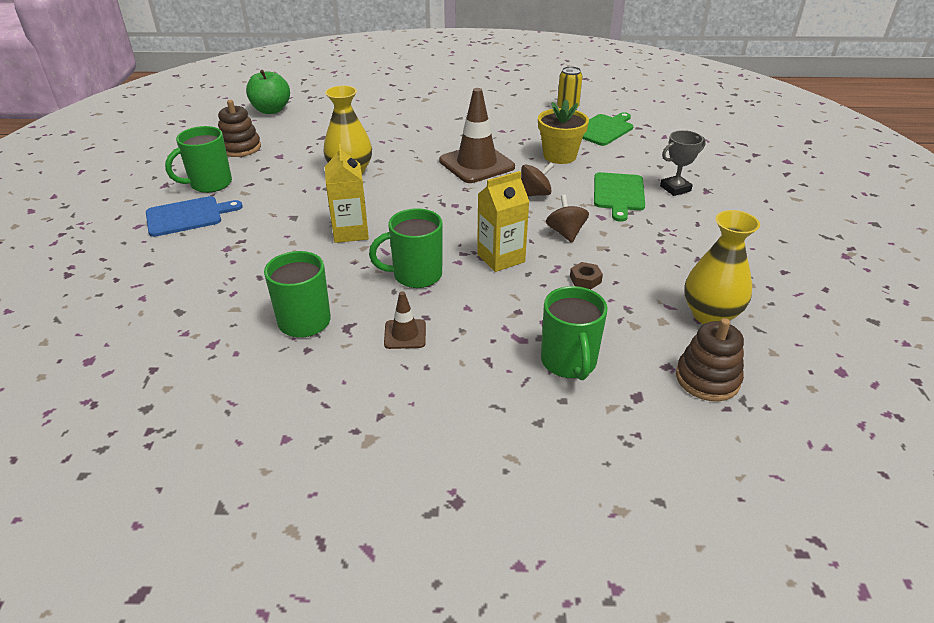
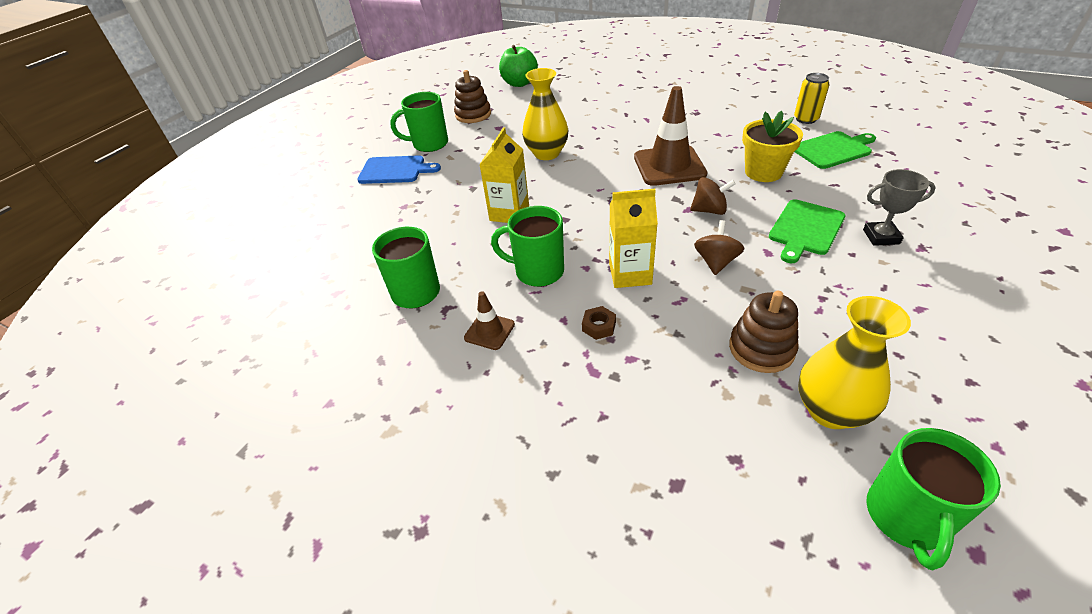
camera: 30 degrees right, 5 degrees up
green mug [541,286,608,380] -> green mug moved to [866,428,1001,570]
brown nut [570,262,603,289] -> brown nut moved to [582,306,616,340]
brown stacking toy [676,318,744,401] -> brown stacking toy moved to [729,291,799,373]

